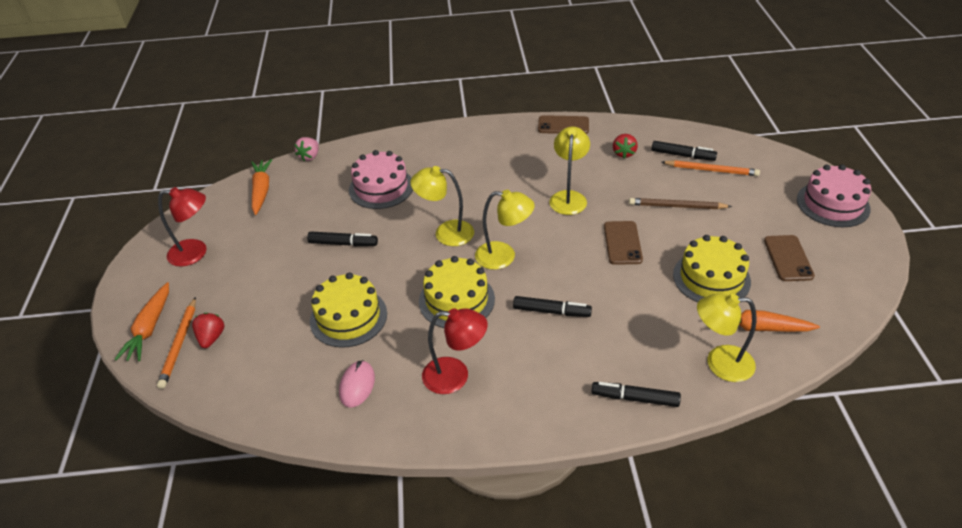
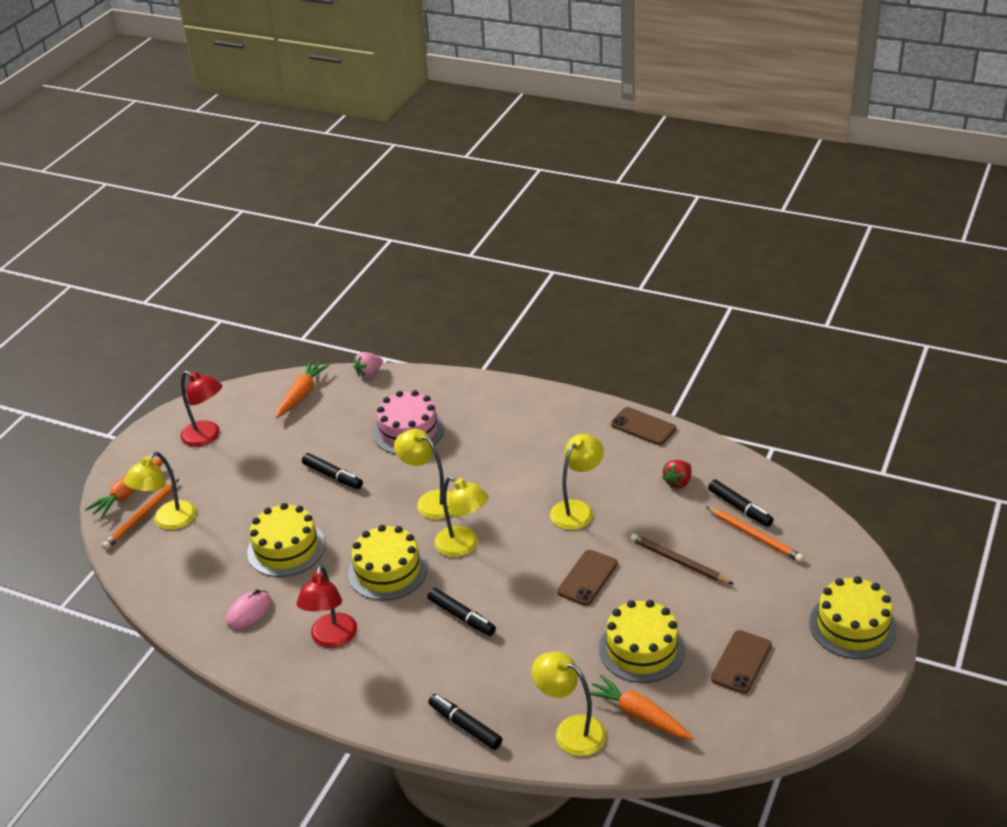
camera: 30 degrees right, 5 degrees down
red strawberry [192,313,224,348] -> yellow lamp [124,452,196,530]
red lamp [422,308,488,394] -> red lamp turned 60 degrees clockwise [296,565,357,648]
pink cake [797,164,871,227] -> yellow cake [809,576,897,659]

